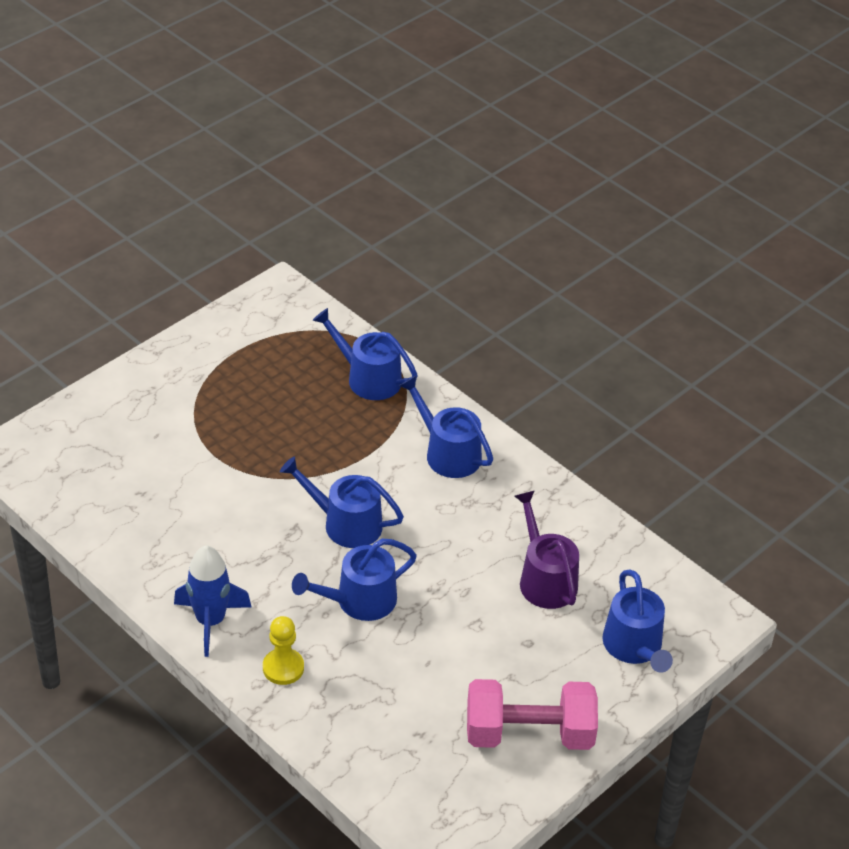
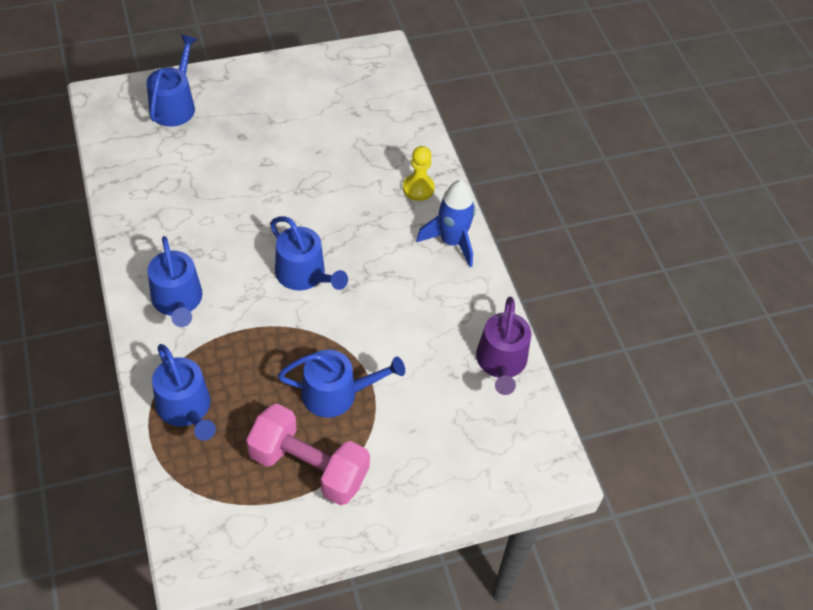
camera: 155 degrees left, 10 degrees up
blue watering can [292,539,417,621] -> blue watering can moved to [278,350,405,418]
pink dumbbell [467,679,598,750] -> pink dumbbell moved to [246,404,370,505]
purple watering can [514,490,579,609] -> purple watering can moved to [476,296,531,395]

